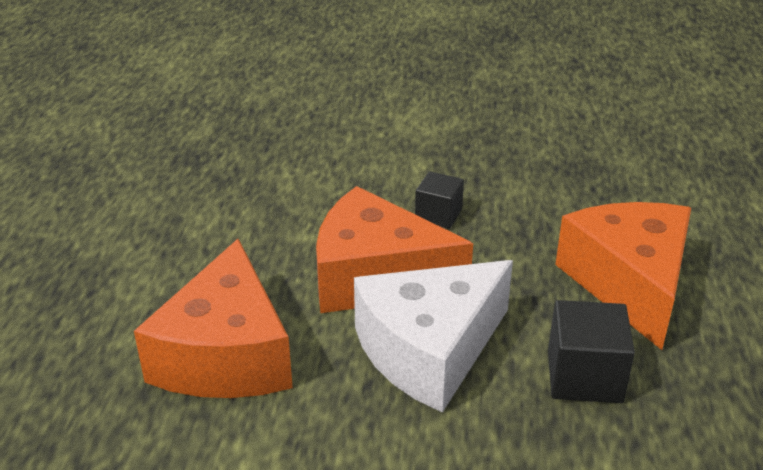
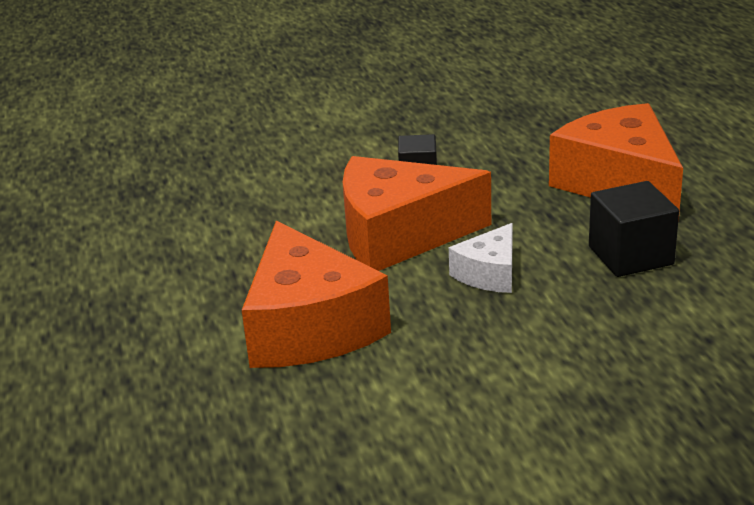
camera: 20 degrees left, 5 degrees down
white cheese [354,260,513,413] -> white cheese [449,223,513,293], size x0.51

